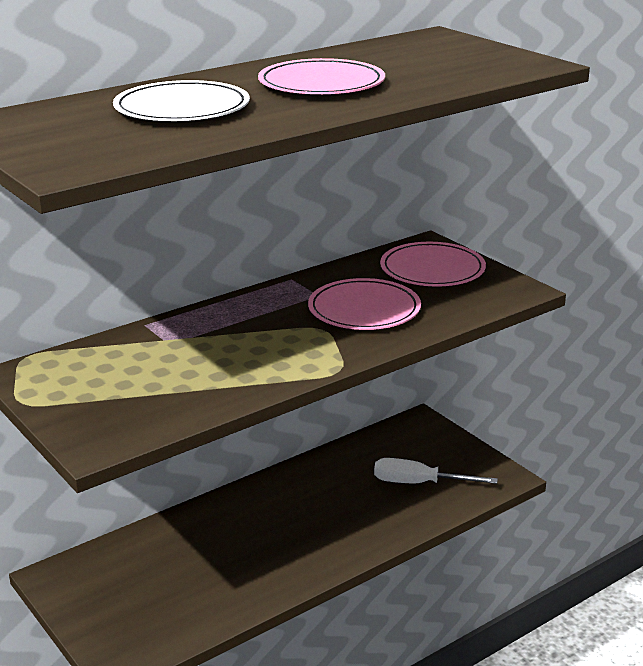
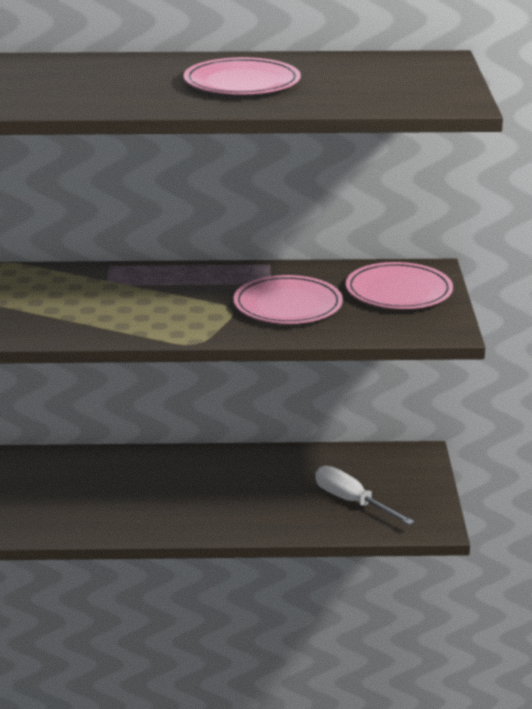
camera: 35 degrees right, 0 degrees up
white plate [113,80,250,121] -> none

